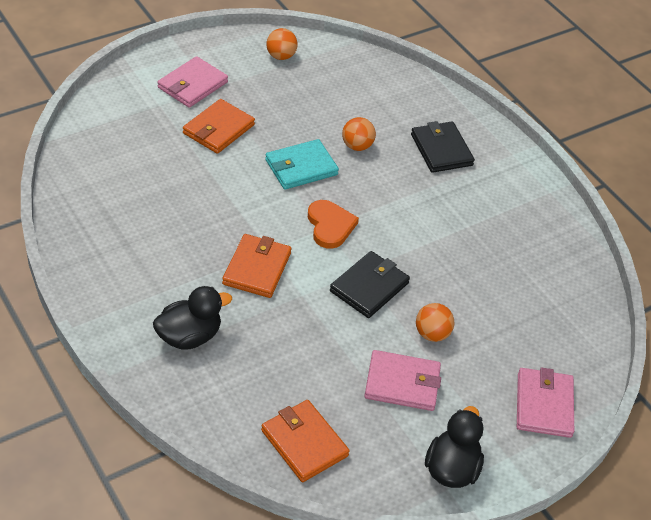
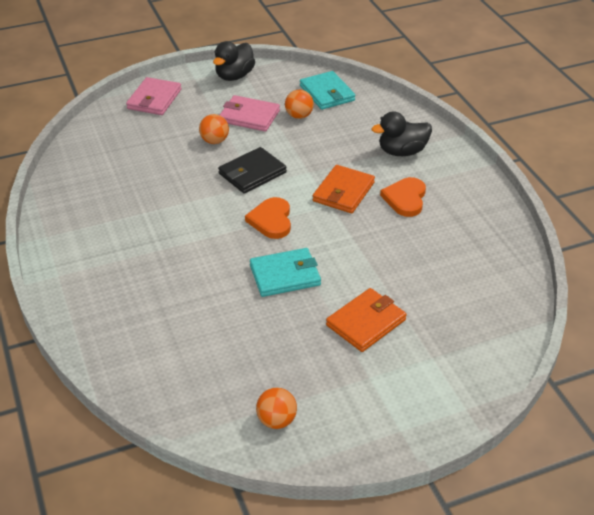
camera: 165 degrees left, 5 degrees down
pink wallet [157,56,228,108] -> none
orange wallet [261,400,350,482] -> turquoise wallet [300,71,356,110]
orange ball [342,117,376,151] -> orange ball moved to [285,90,314,119]
black wallet [411,121,475,173] -> none
none -> orange heart [380,177,426,217]

